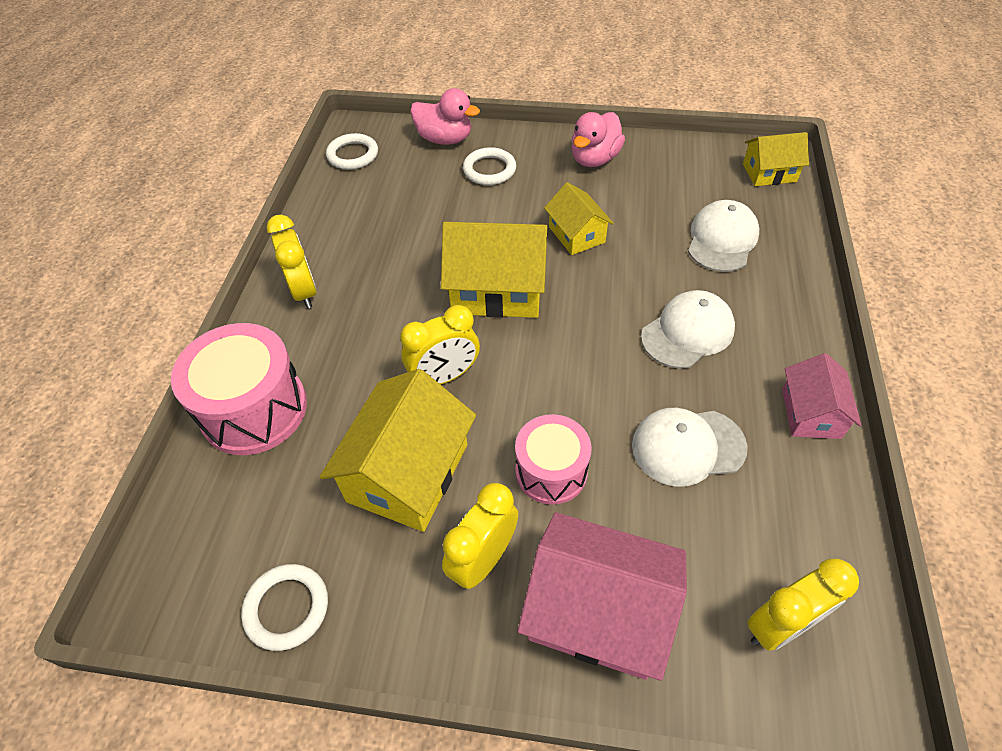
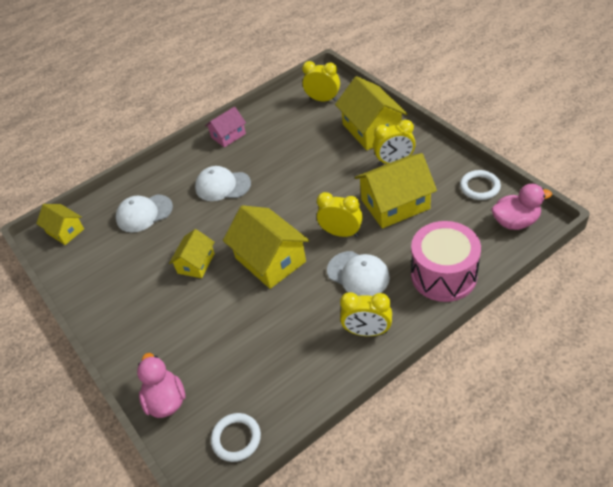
camera: 130 degrees left, 5 degrees down
yellow clock [266,215,317,308] -> yellow clock turned 105 degrees counterclockwise [340,292,392,336]
white ring [463,147,516,185] -> none
pink drum [515,414,592,505] -> none
pink house [518,512,687,681] -> yellow house [335,76,408,150]
pink duck [571,112,625,167] -> pink duck moved to [492,184,552,230]
white cap [632,408,748,487] -> white cap moved to [327,251,390,296]

